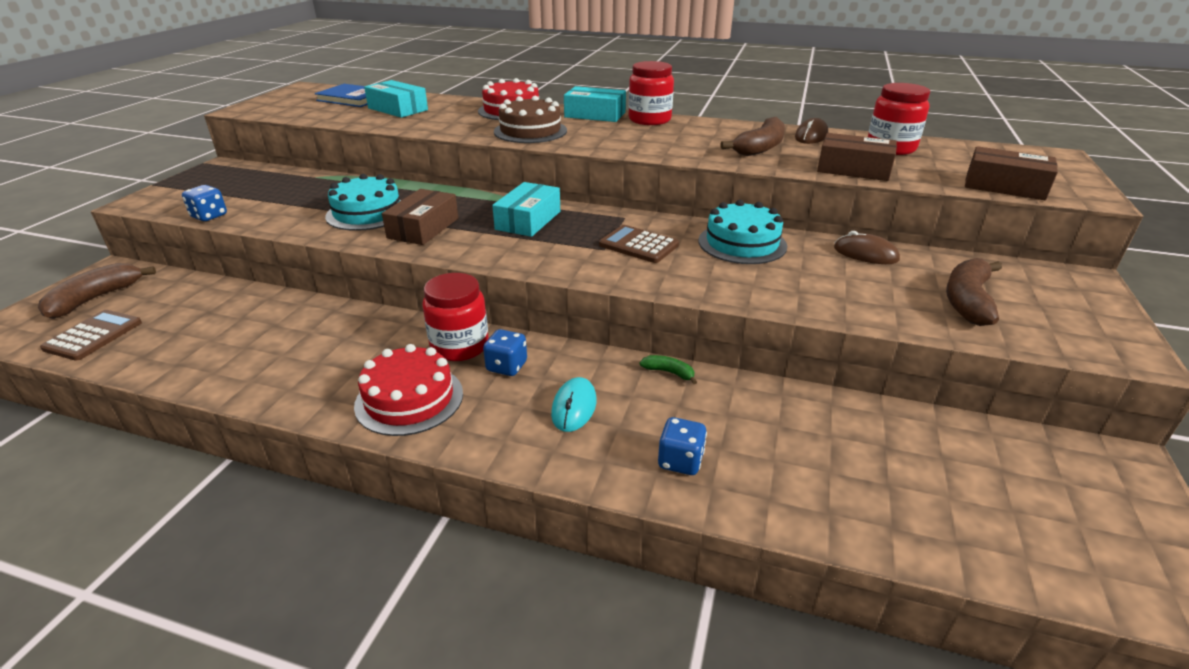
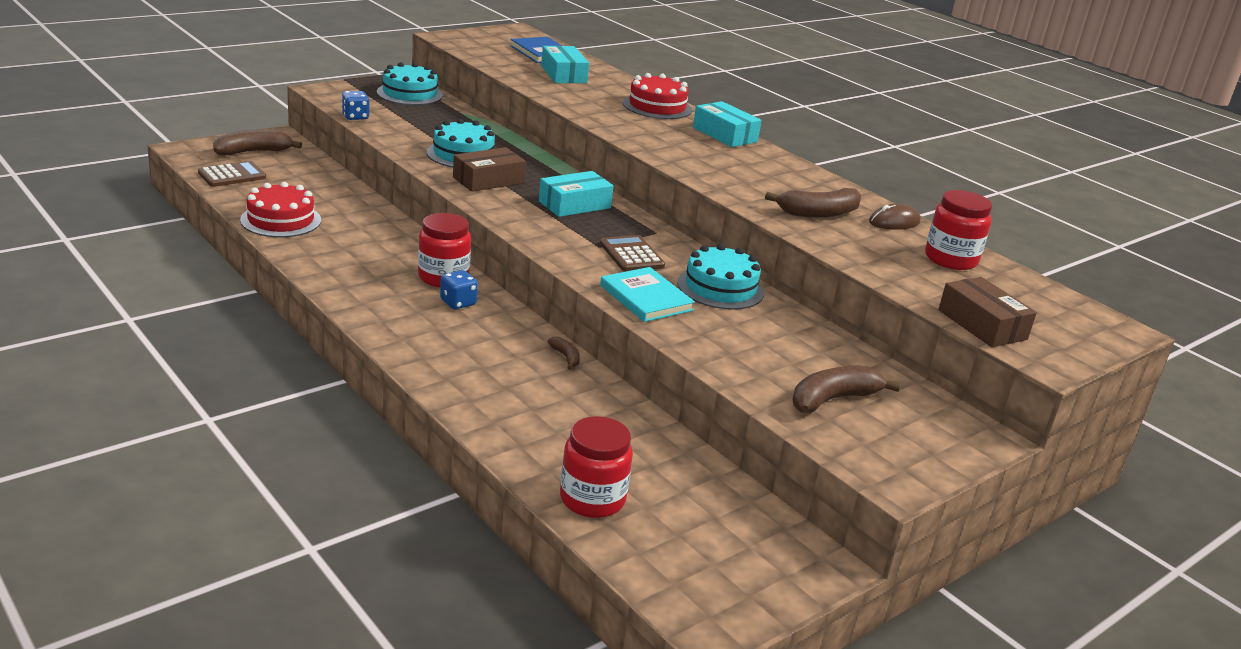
camera: 30 degrees right, 5 degrees down
red cake [354,344,463,436] -> red cake moved to [240,182,321,237]
brown cake [494,96,567,143] -> none
turquoise mouse [551,377,596,432] -> none
red jar [629,61,674,125] -> red jar moved to [560,416,633,518]
green banana [640,355,697,384] -> brown banana [547,336,580,370]
blue dice [658,417,707,475] -> none
brown box [817,133,897,181] -> none
brown mouse [834,231,900,264] -> none
none -> turquoise cake [377,62,443,105]
none -> turquoise book [600,267,695,322]

